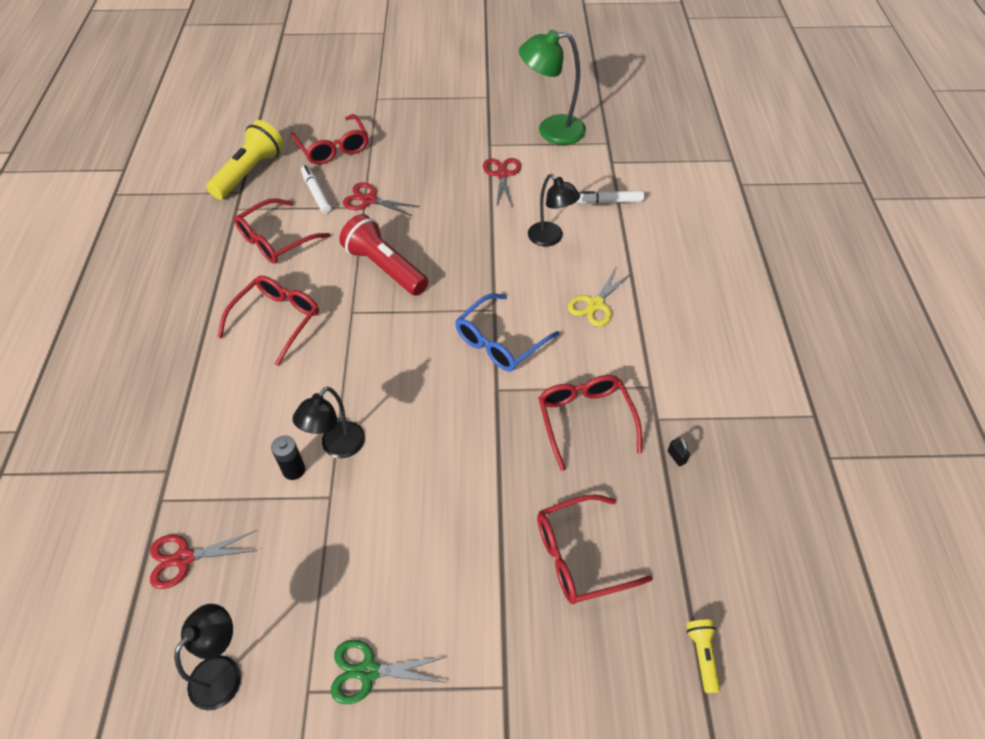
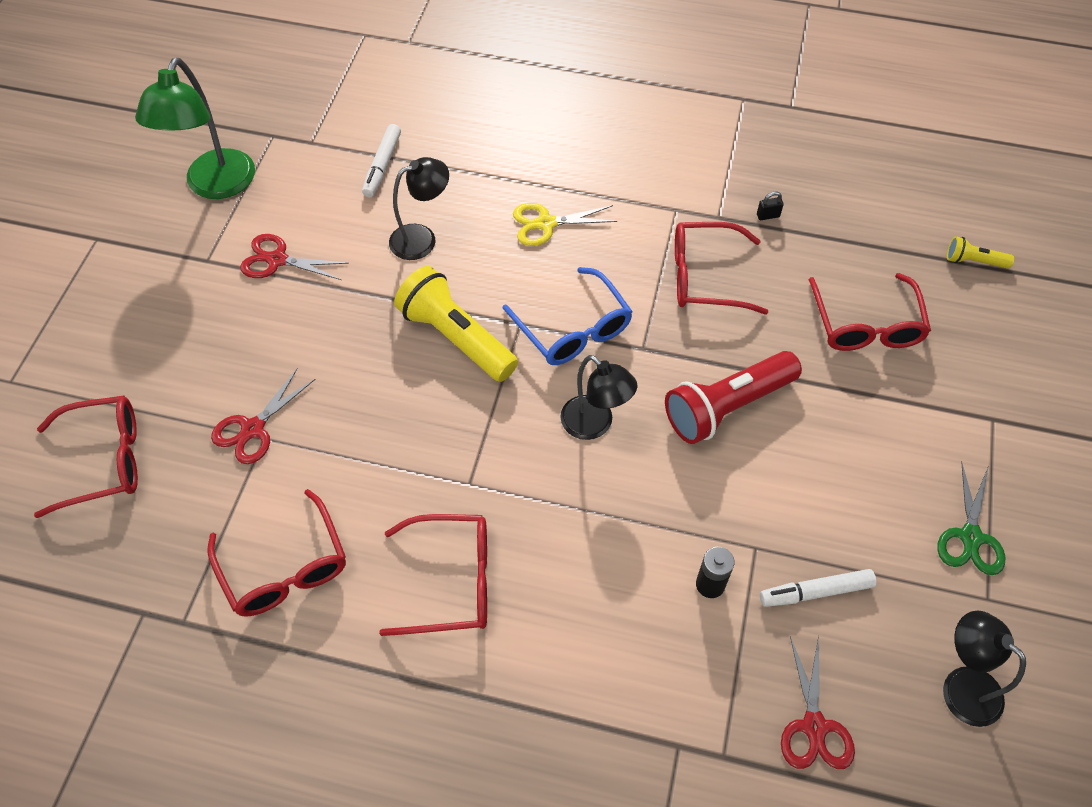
camera: 75 degrees left, 5 degrees up
yellow flashlight [206,120,284,200] -> yellow flashlight moved to [394,266,518,382]
red glasses [217,276,319,366] -> red glasses turned 135 degrees clockwise [379,514,487,636]
black lamp [292,387,365,458] -> black lamp moved to [560,355,637,440]
white marker [301,165,331,214] -> white marker moved to [760,569,876,607]
red flashlight [339,214,428,296] -> red flashlight moved to [665,351,802,444]
yellow scissors [568,266,632,327] -> yellow scissors turned 120 degrees clockwise [513,203,617,246]

